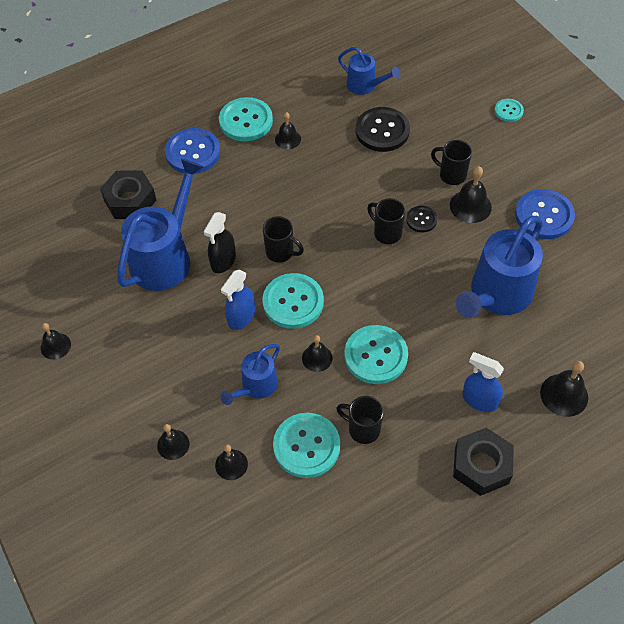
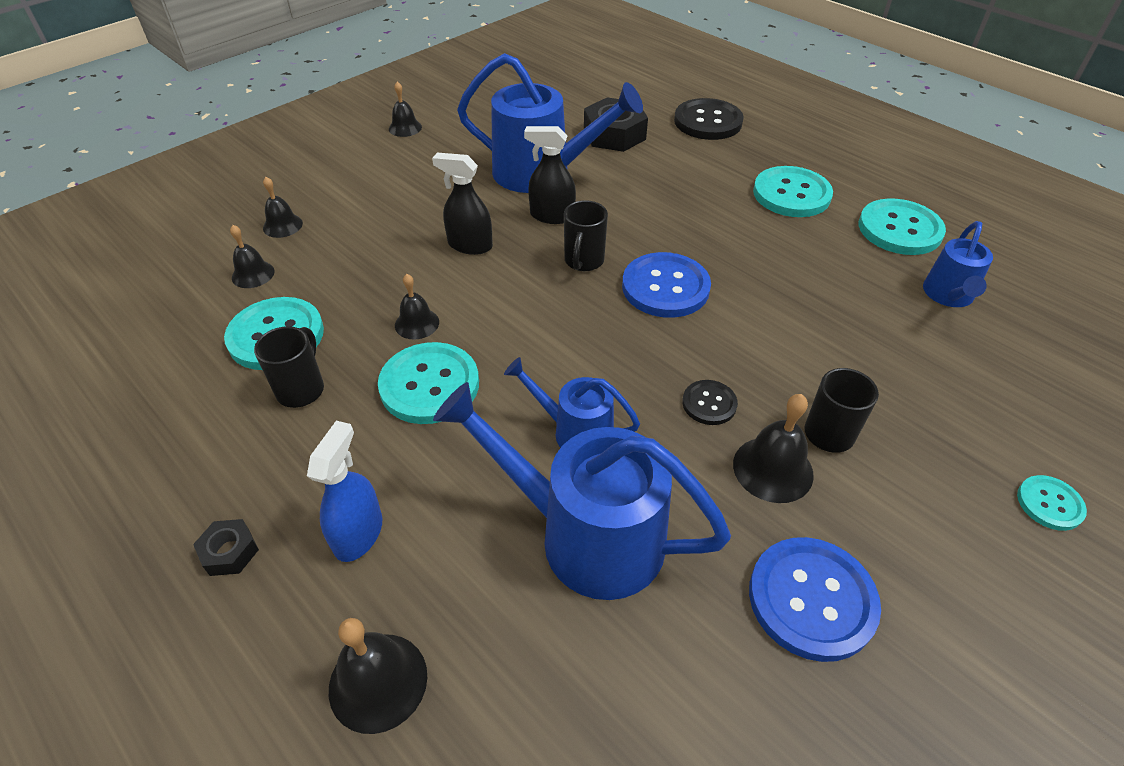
camera: 75 degrees right, 10 degrees down
blue button [165,128,220,174] -> blue button moved to [622,252,711,318]
blue watering can [220,344,280,405] -> blue watering can moved to [504,357,640,448]
blue spray bottle [221,270,255,330] -> black spray bottle [432,153,493,255]
turquoise button [262,273,324,329] -> turquoise button moved to [859,198,946,255]
black bell [275,112,301,149] -> none
black button [356,107,410,152] -> black button moved to [674,98,744,140]
black mug [367,198,405,244] -> none
black nut [453,428,514,496] -> black nut [193,519,259,576], size x0.51

